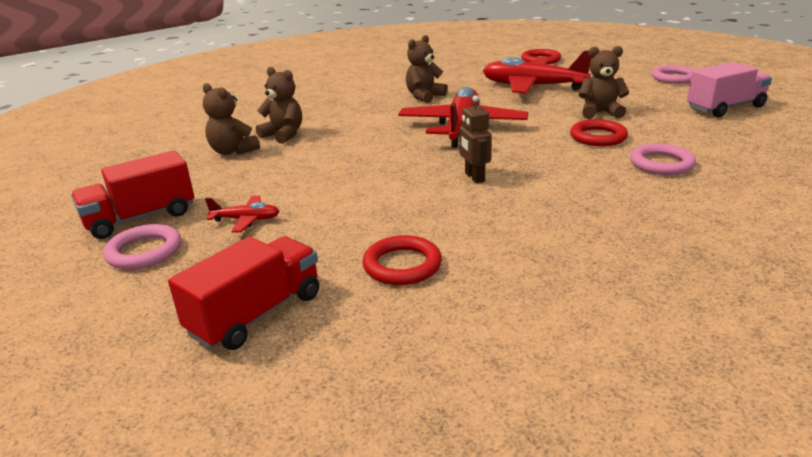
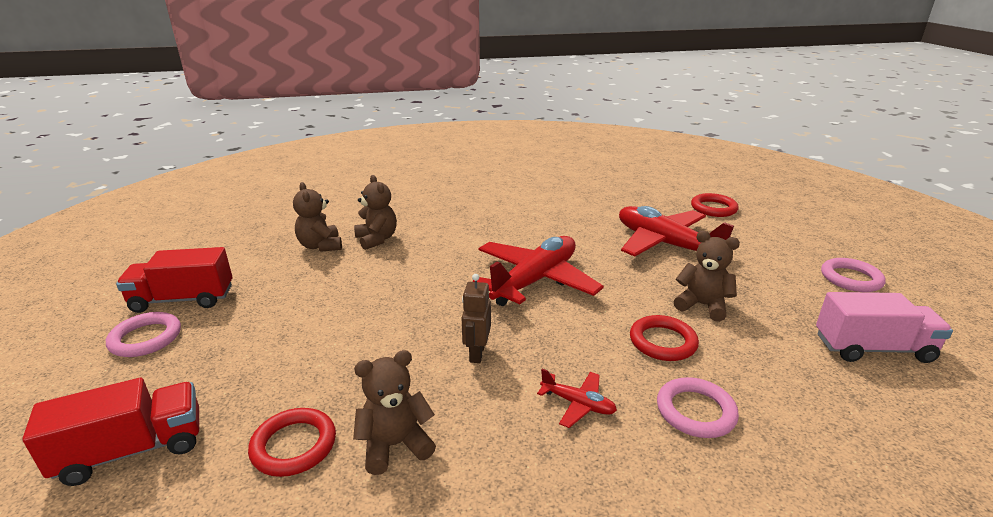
camera: 25 degrees right, 0 degrees up
red plane [205,196,280,232] -> red plane moved to [537,368,617,428]
brown teddy bear [406,35,448,103] -> brown teddy bear moved to [353,350,436,475]

